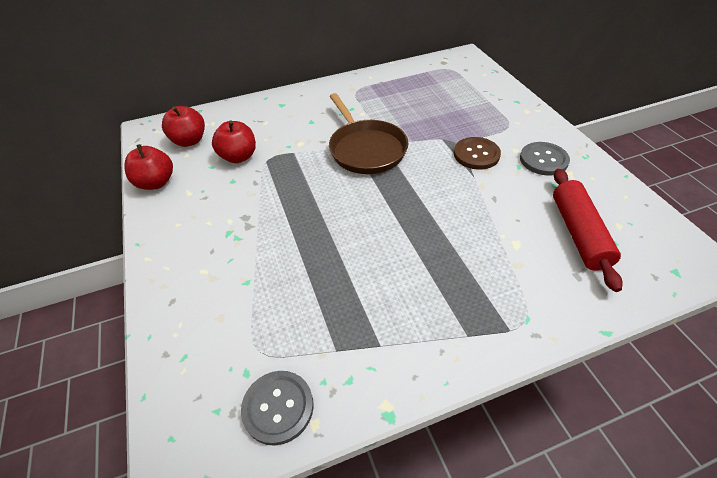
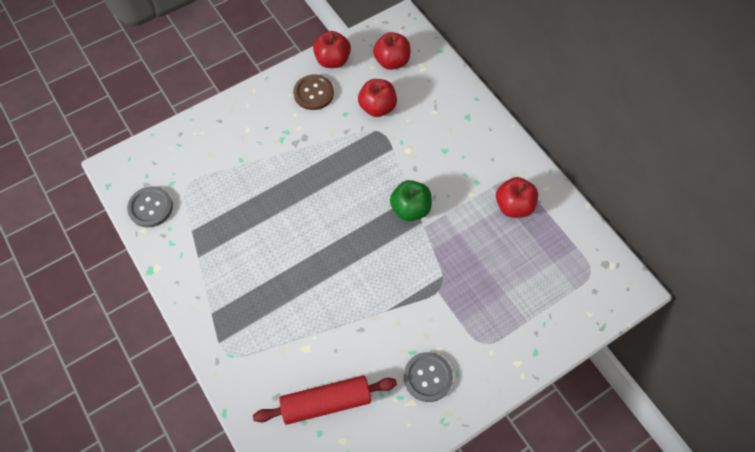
camera: 75 degrees right, 15 degrees up
brown pan [329,93,408,174] -> green apple [390,180,432,221]
brown button [454,137,501,170] -> brown button moved to [293,75,334,110]
none -> red apple [496,177,538,218]

